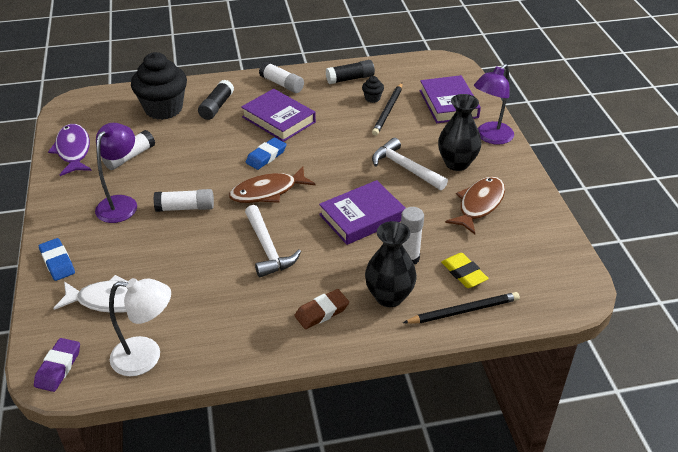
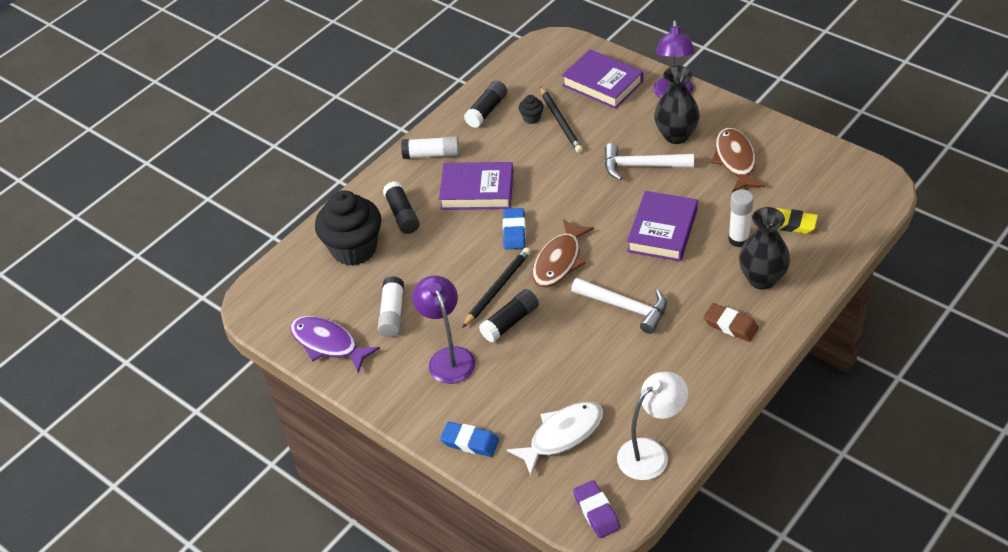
camera: 35 degrees left, 5 degrees up
white glue stick [153,189,214,212] -> black glue stick [479,289,539,342]
brown eraser [294,289,349,329] -> brown eraser turned 75 degrees counterclockwise [703,303,759,342]
black pencil [403,292,520,324] -> black pencil moved to [462,247,531,328]

